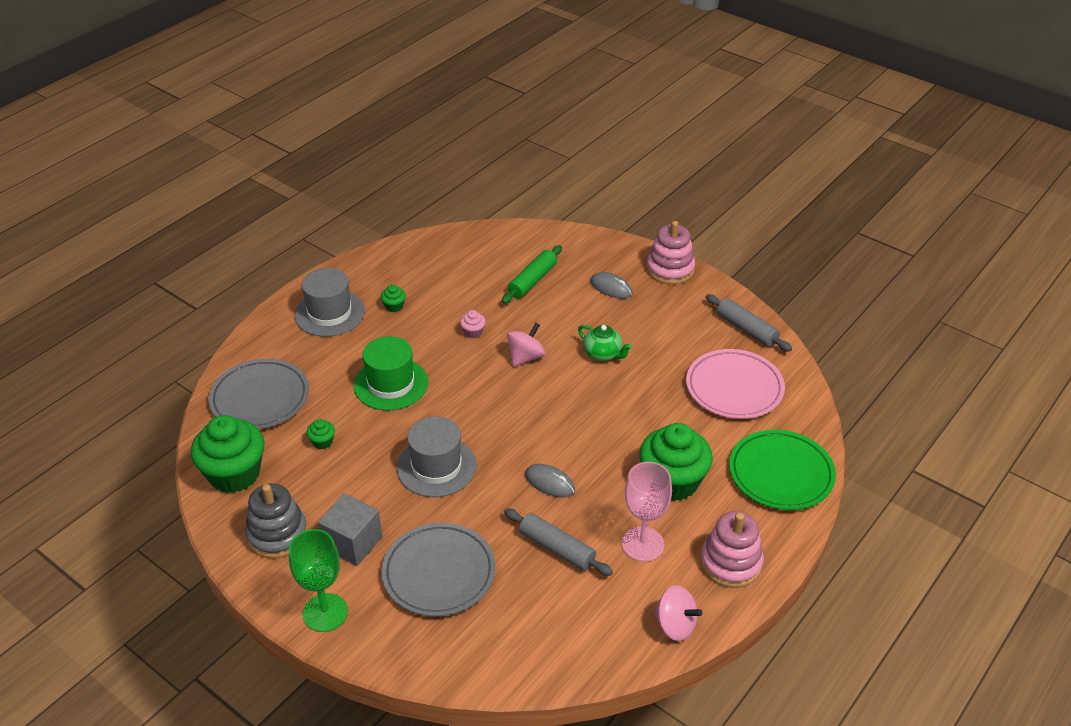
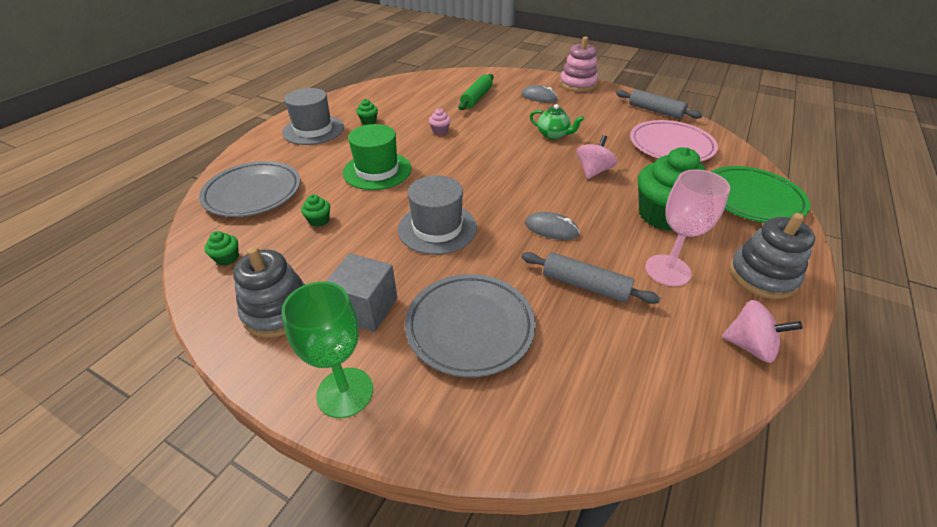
camera: 10 degrees left, 0 degrees up
green cupcake [191,415,264,493] -> green cupcake [204,231,239,266], size x0.41
pink spinning top [507,323,546,367] -> pink spinning top moved to [577,135,617,179]
pink stacking toy [700,511,764,588] -> grey stacking toy [729,213,815,299]

